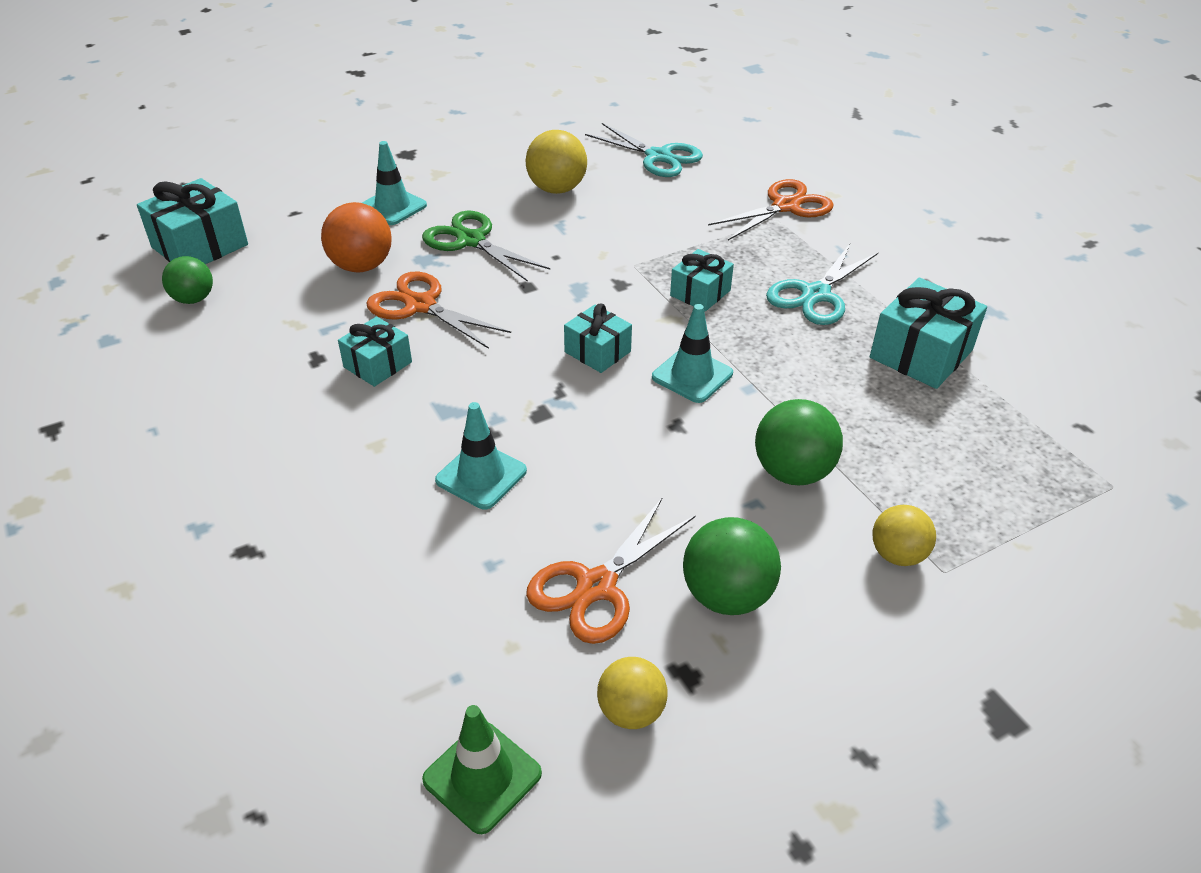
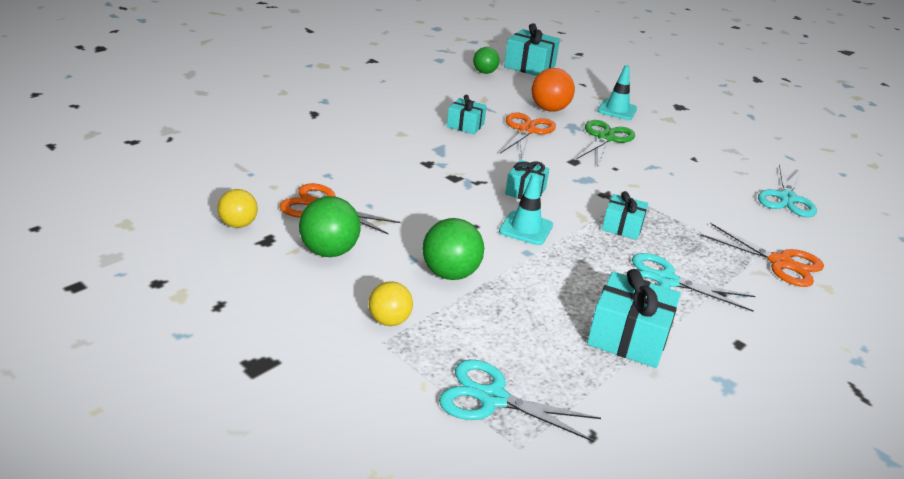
camera: 70 degrees right, 10 degrees down
green traffic cone [422,705,542,834] -> none
turquoise traffic cone [435,402,527,509] -> none
yellow ball [525,130,587,194] -> none
none -> turquoise scissors [439,359,601,442]

